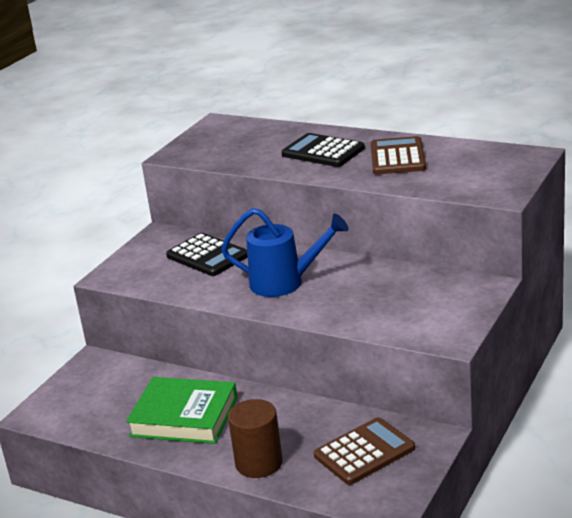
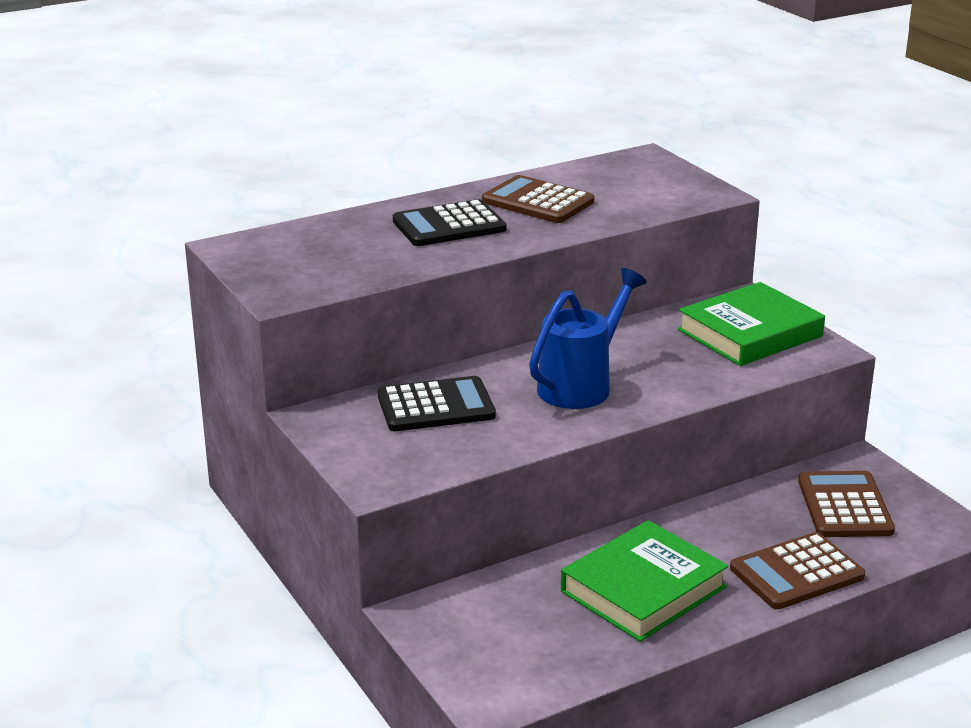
camera: 60 degrees left, 0 degrees up
brown cylinder [228,399,283,478] -> brown calculator [730,532,865,609]
none -> green book [678,282,825,366]

